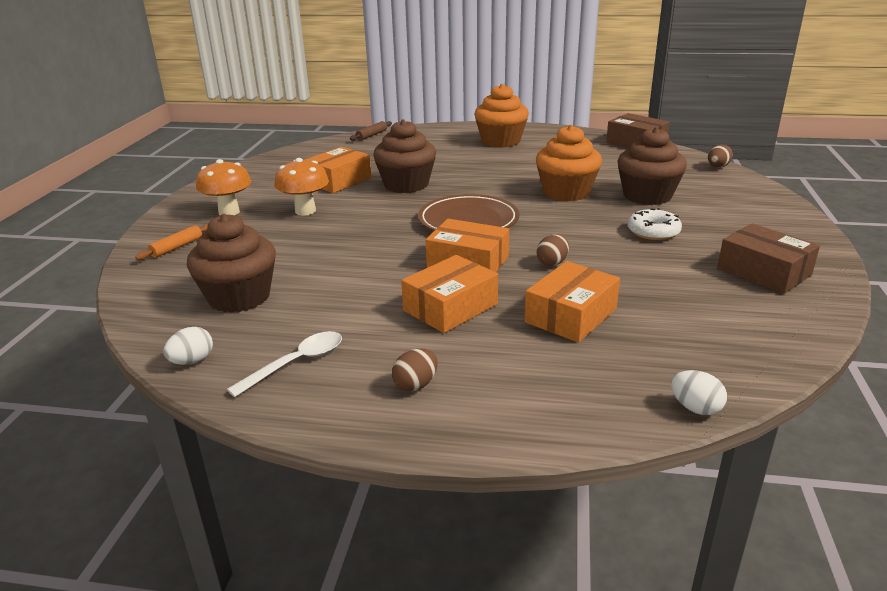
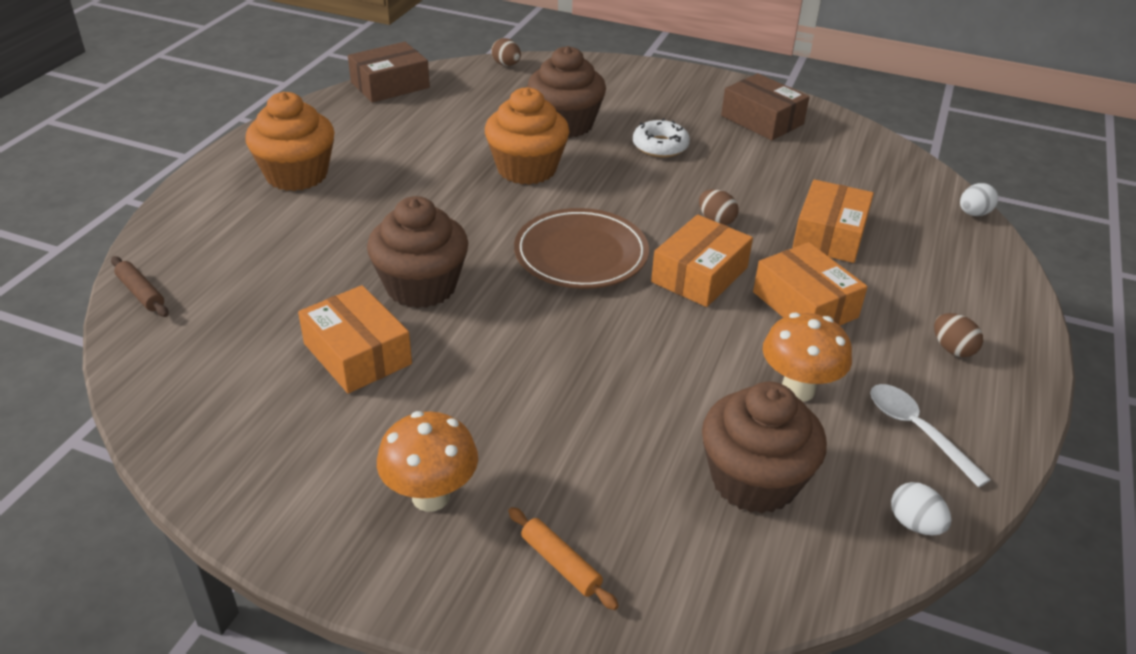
camera: 80 degrees left, 10 degrees up
orange mushroom [274,158,329,215] -> orange mushroom moved to [763,313,852,402]
orange box [525,261,620,343] -> orange box turned 60 degrees clockwise [792,179,874,263]
brown box [717,223,820,294] -> brown box turned 75 degrees clockwise [721,73,810,140]

